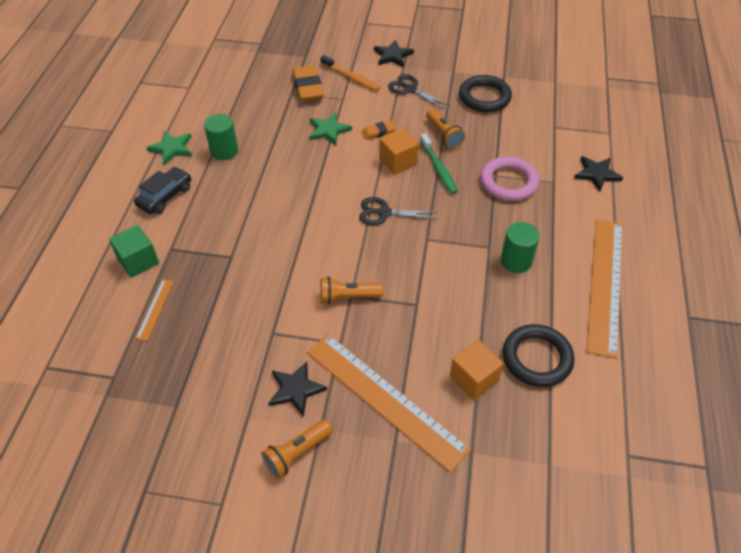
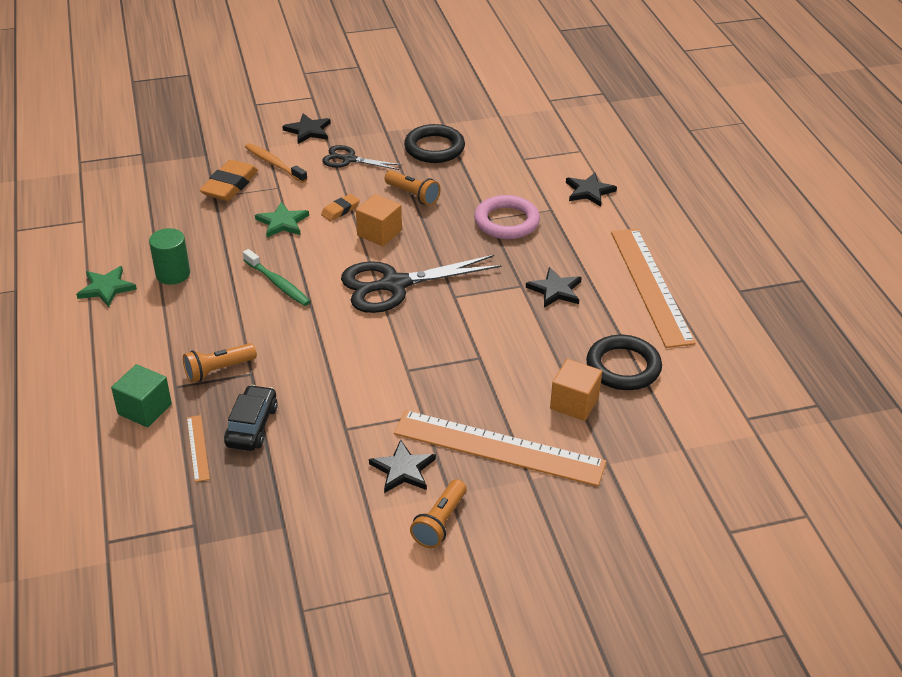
camera: 25 degrees left, 10 degrees down
black car [134,167,191,214] -> black car moved to [224,385,278,451]
orange eraser [293,65,324,101] -> orange eraser turned 60 degrees clockwise [200,160,258,201]
orange toothbrush [320,55,380,91] -> orange toothbrush turned 150 degrees counterclockwise [245,143,307,183]
orange flashlight [320,276,383,305] -> orange flashlight moved to [183,343,257,383]
black scissors [359,197,438,225] -> black scissors [341,255,502,313], size x1.78
green toothbrush [420,133,458,194] -> green toothbrush moved to [243,249,311,306]
green cylinder [501,222,540,273] -> black star [526,267,582,308]

